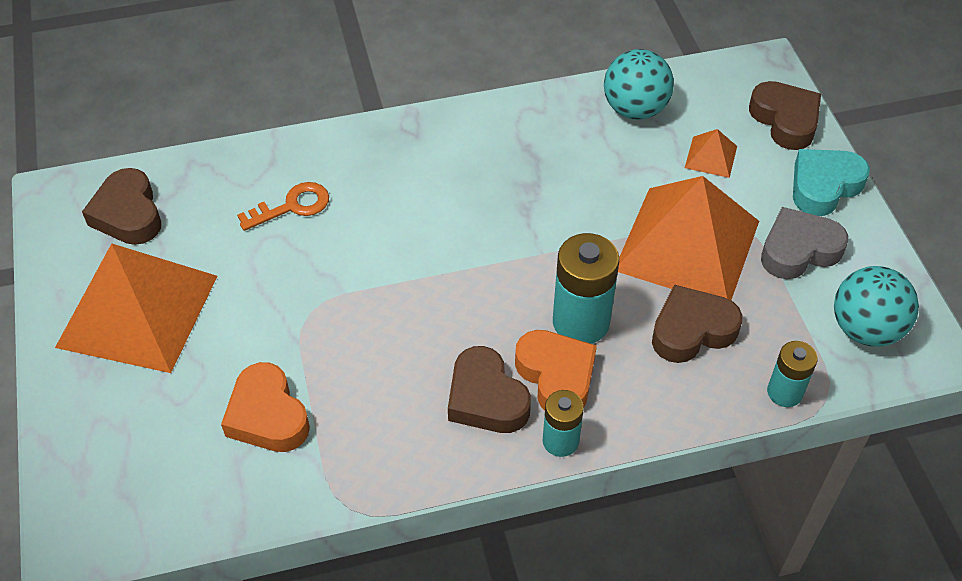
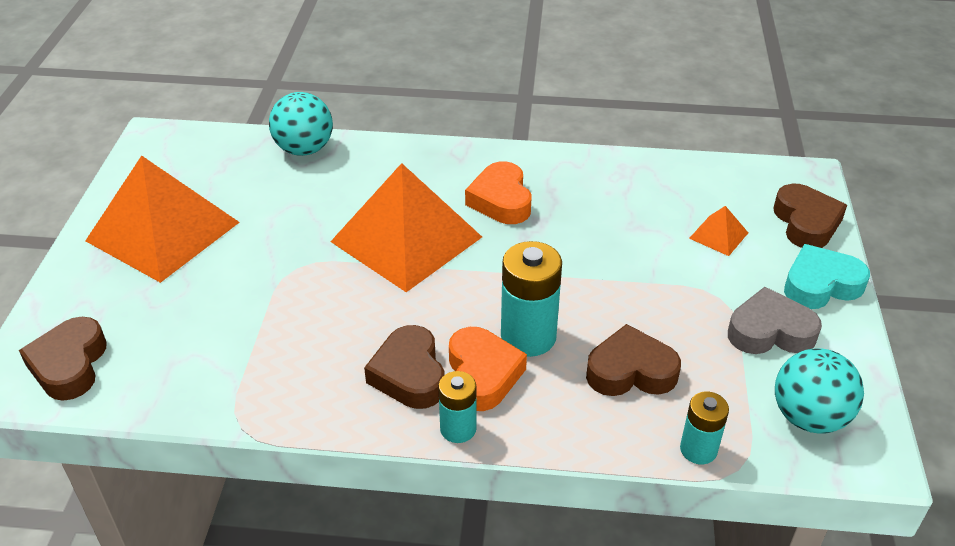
camera: 20 degrees right, 10 degrees down
brown heart [82,168,161,245] -> brown heart moved to [19,317,106,401]
orange heart [221,362,310,452] -> orange heart moved to [465,161,531,224]
orange key [237,182,329,231] -> none
turquoise ball [604,49,674,120] -> turquoise ball moved to [269,92,333,156]
orange pyramid [618,176,759,300] -> orange pyramid moved to [330,163,482,292]

